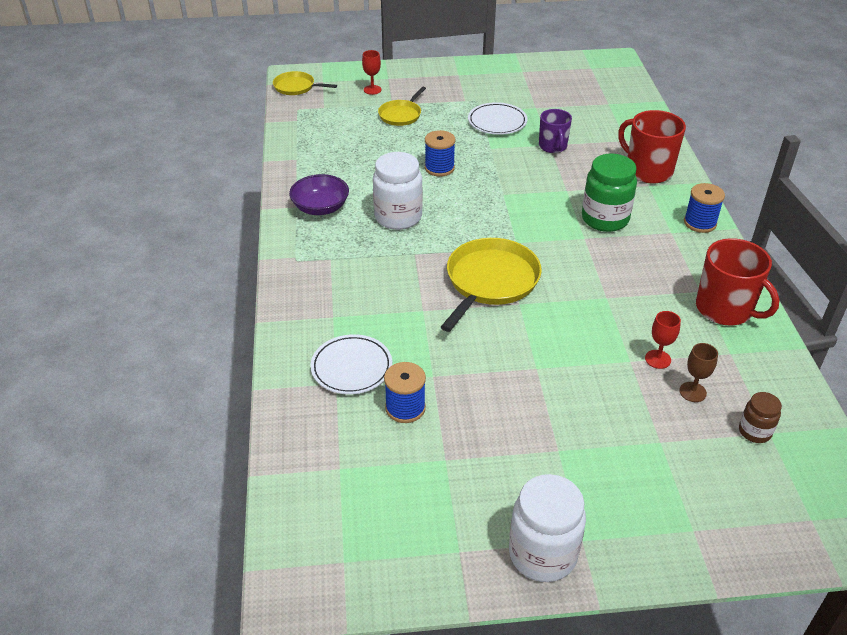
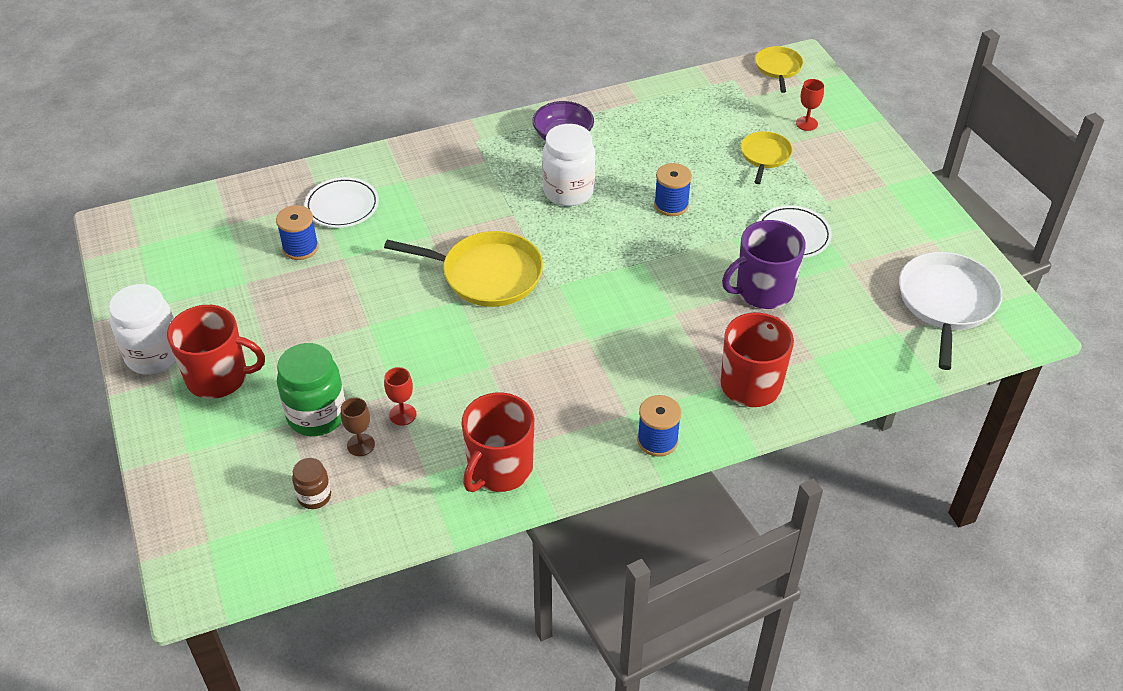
camera: 75 degrees right, 5 degrees up
yellow pan [378,87,426,126] -> yellow pan turned 90 degrees clockwise [741,131,793,184]
purple mug [539,109,572,153] -> purple mug [722,220,806,309], size x1.58
green jar [582,154,637,232] -> green jar moved to [277,343,345,436]
none -> red mug [167,305,265,399]
none -> white pan [899,252,1002,370]

